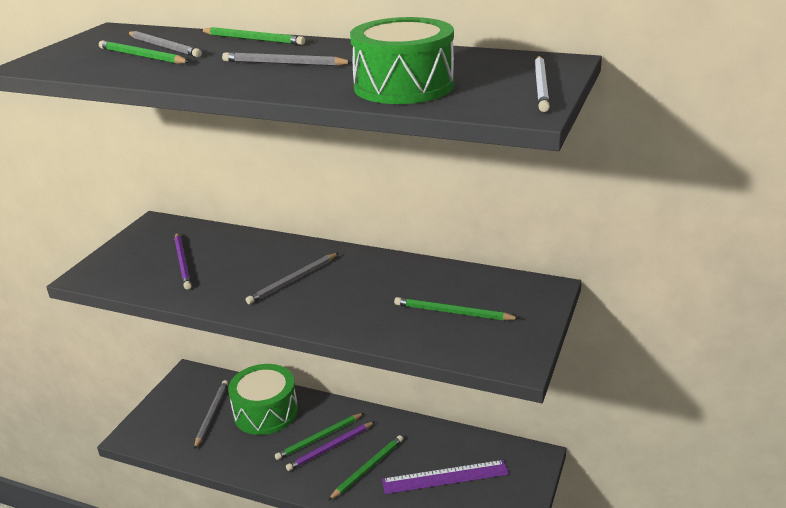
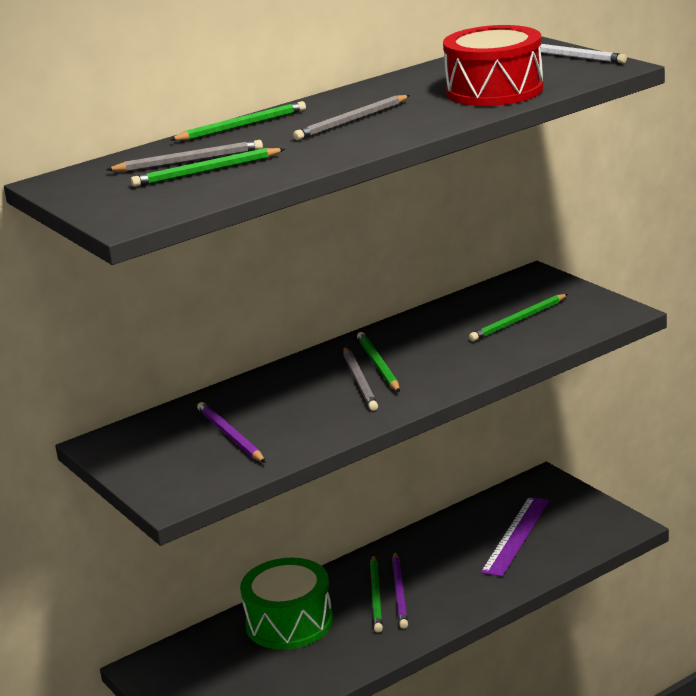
camera: 55 degrees left, 5 degrees down
purple pencil [174,233,192,289] -> purple pencil turned 135 degrees counterclockwise [197,402,266,463]
grey pencil [194,380,228,449] -> none
green pencil [328,435,403,500] -> green pencil moved to [357,332,400,392]
green drum [350,17,454,104] -> red drum [443,25,543,106]

